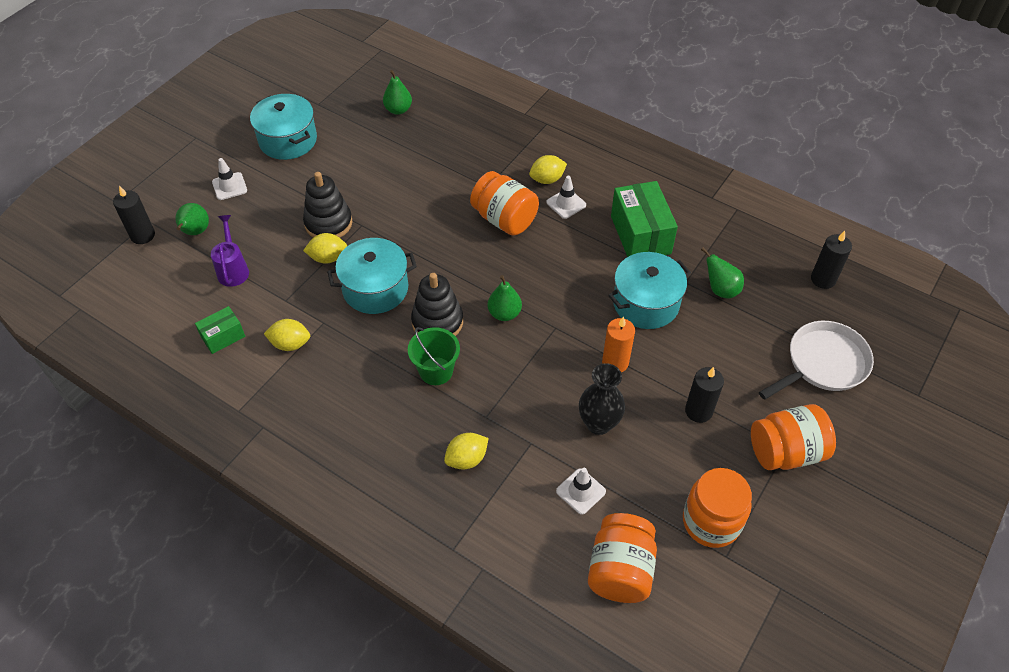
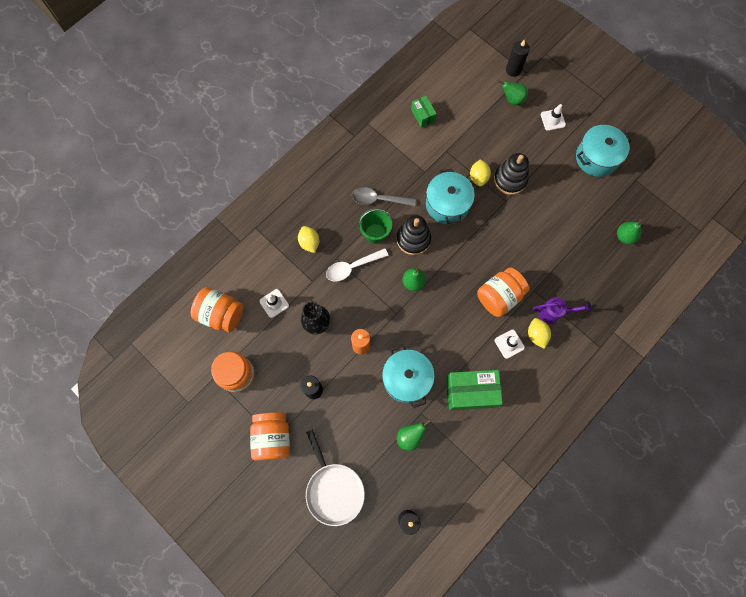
camera: 100 degrees right, 20 degrees up
purple watering can [211,215,249,287] -> purple watering can moved to [533,297,591,324]
yellow lemon [264,319,310,351] -> none
none -> white spoon [326,248,389,282]
none -> grey spoon [352,187,416,206]

